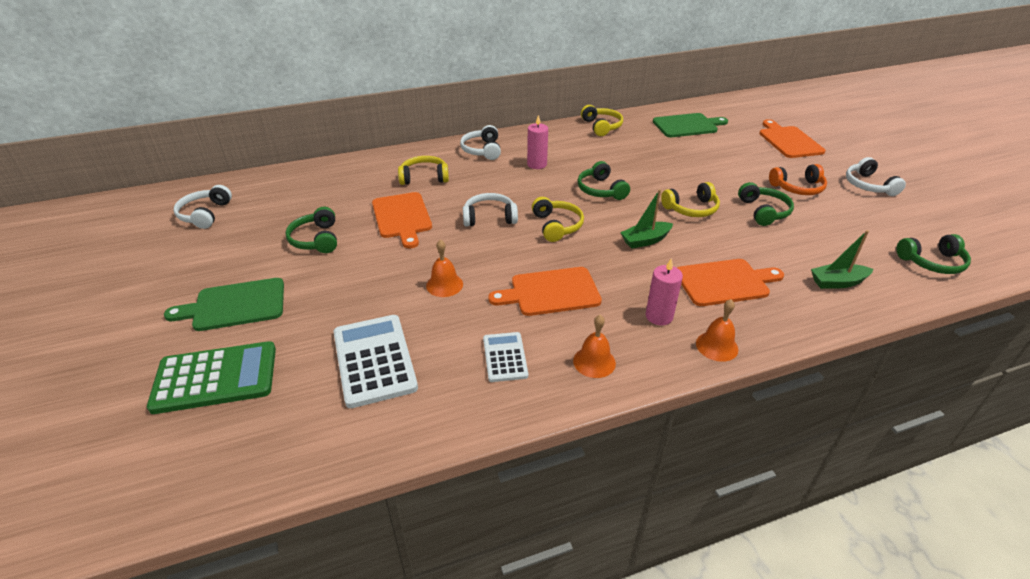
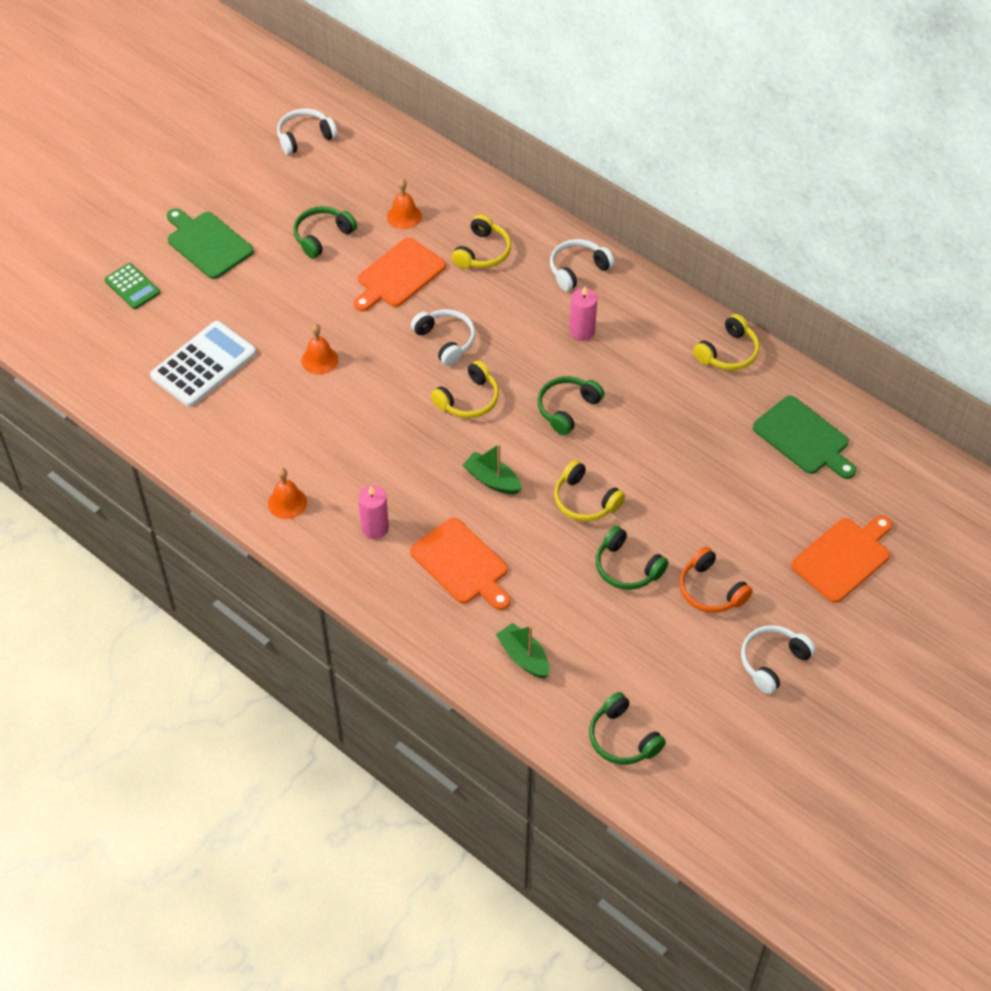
camera: 60 degrees right, 15 degrees up
green calculator [147,341,276,414] -> green calculator [104,263,160,309], size x0.57
yellow headphones [398,156,449,185] -> yellow headphones turned 60 degrees clockwise [451,215,511,269]
white calculator [483,332,528,382] -> none
orange cutting board [488,267,602,316] -> none
orange bell [696,299,738,362] -> orange bell moved to [387,179,422,229]
green headphones [738,182,794,226] -> green headphones turned 75 degrees clockwise [596,526,669,590]

